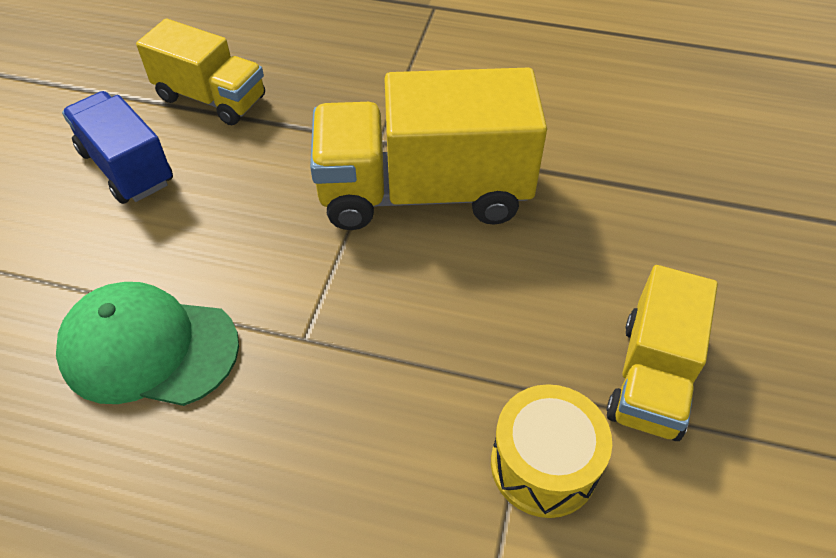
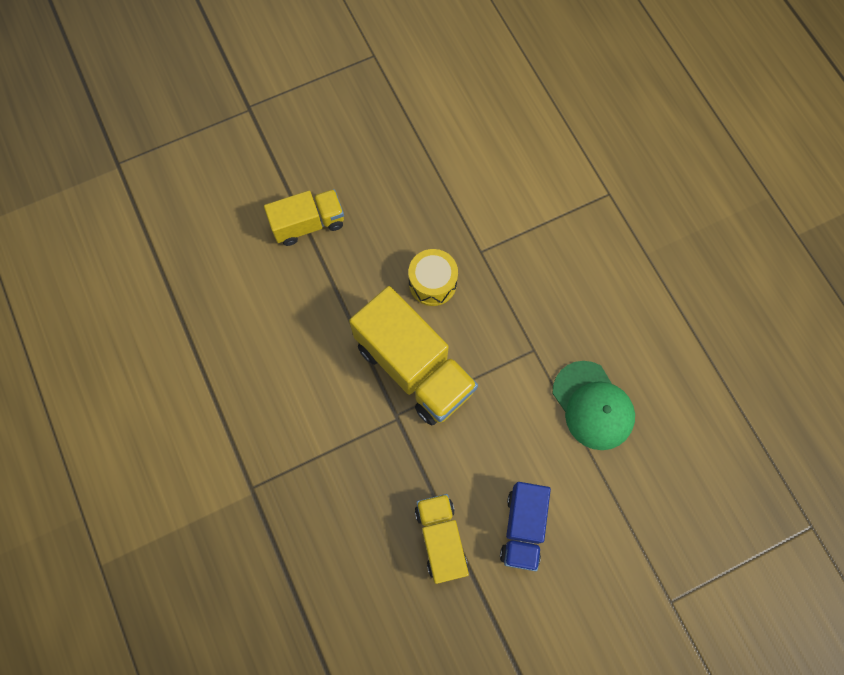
camera: 130 degrees left, 20 degrees up
yellow drum [491,384,612,518] -> yellow drum moved to [408,249,458,306]
yellow truck [606,265,718,441] -> yellow truck moved to [264,189,344,246]

